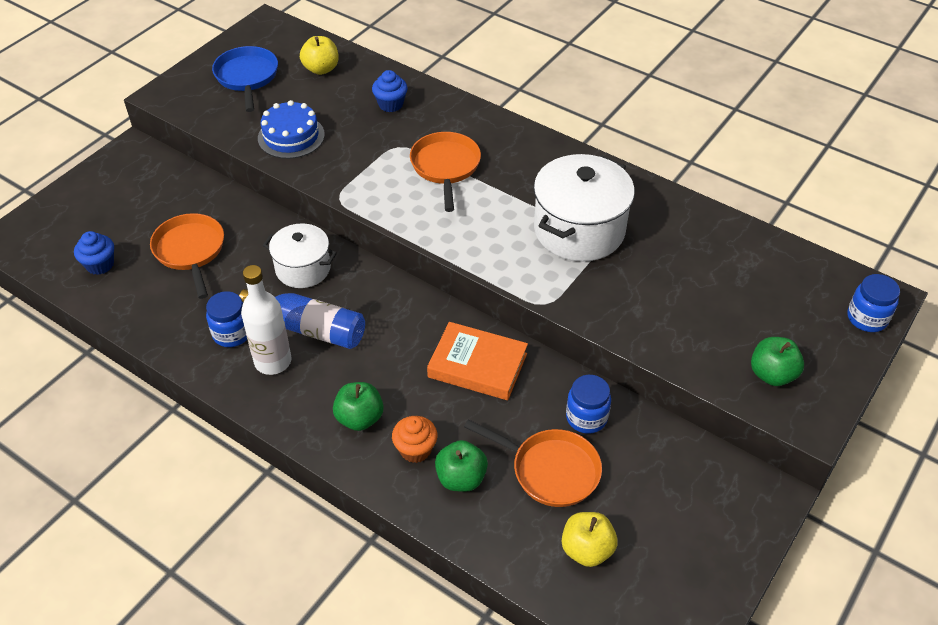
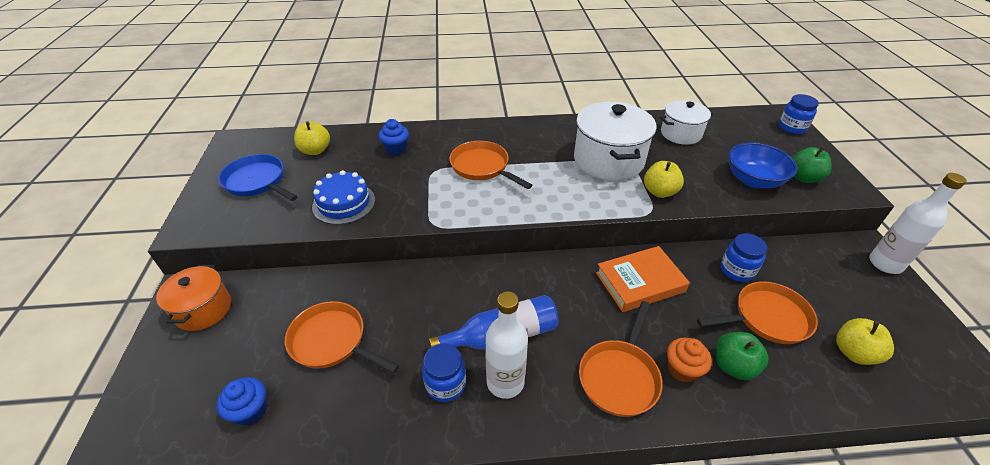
camera: 40 degrees left, 5 degrees down
white pot [263,223,337,288] -> white pot moved to [660,100,713,145]
green apple [333,382,384,431] -> orange pan [579,301,663,417]
none -> orange pot [156,265,231,331]
none -> yellow apple [644,161,684,198]
none -> blue bowl [729,142,797,188]
none -> white bottle [869,173,967,274]

